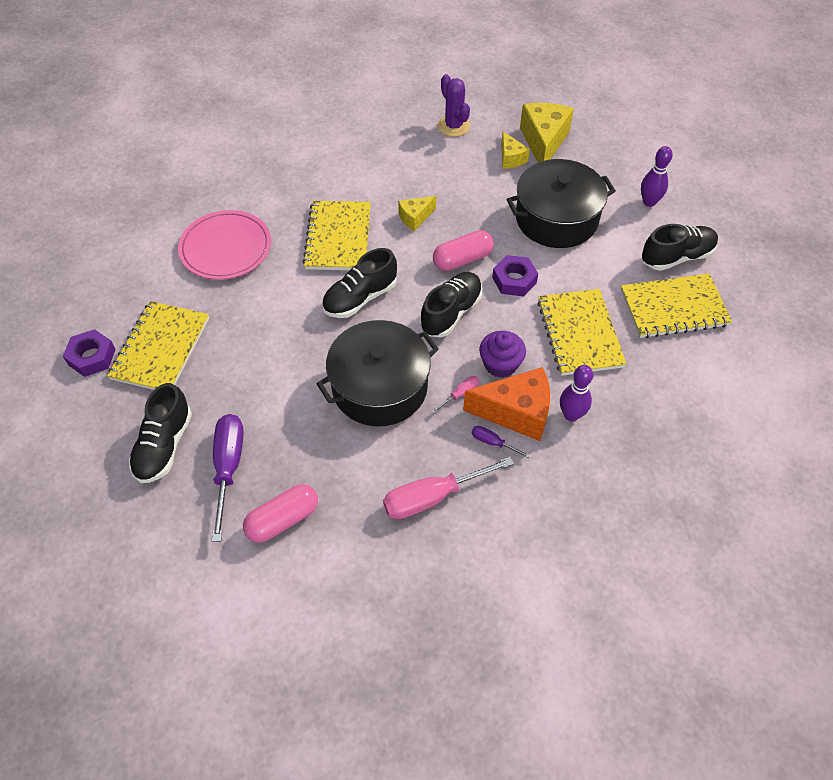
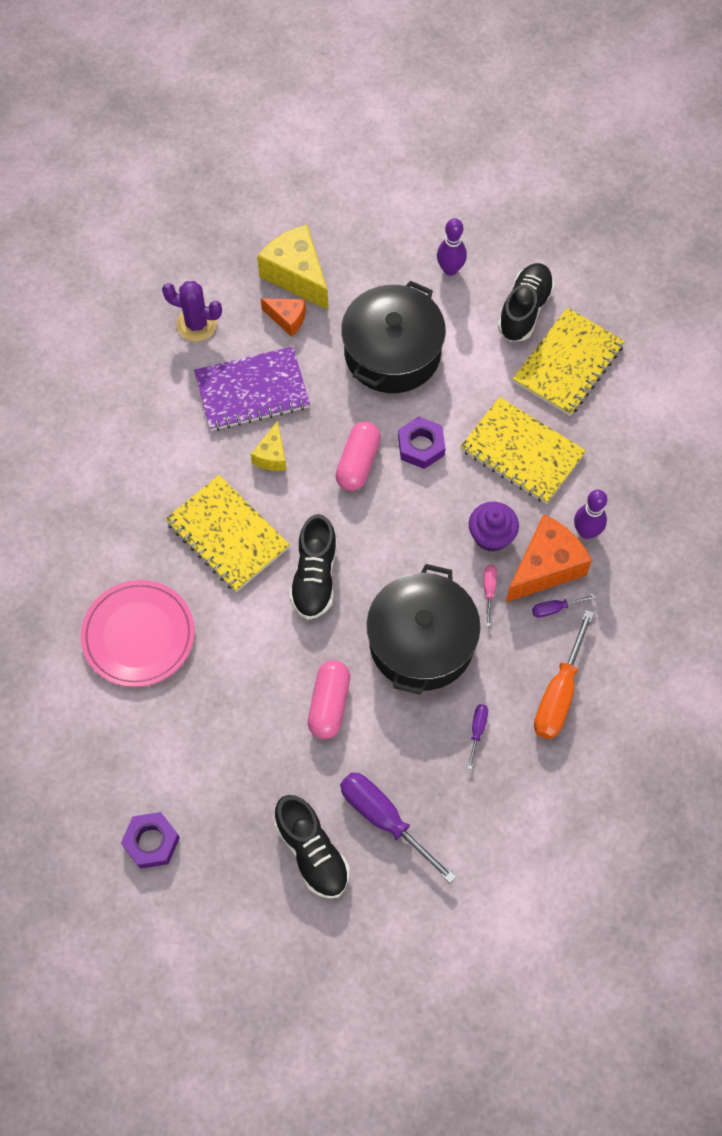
camera: 45 degrees left, 10 degrees up
yellow notebook [107,301,209,390] -> none
pink capsule [243,484,318,543] -> pink capsule moved to [308,660,350,739]
pink screwdriver [383,457,514,519] -> orange screwdriver [534,610,594,739]
black shoe [420,272,483,337] -> none
yellow cheese [501,131,530,169] -> orange cheese [260,298,306,337]
none -> purple notebook [194,346,310,431]
none -> purple screwdriver [467,704,488,770]

